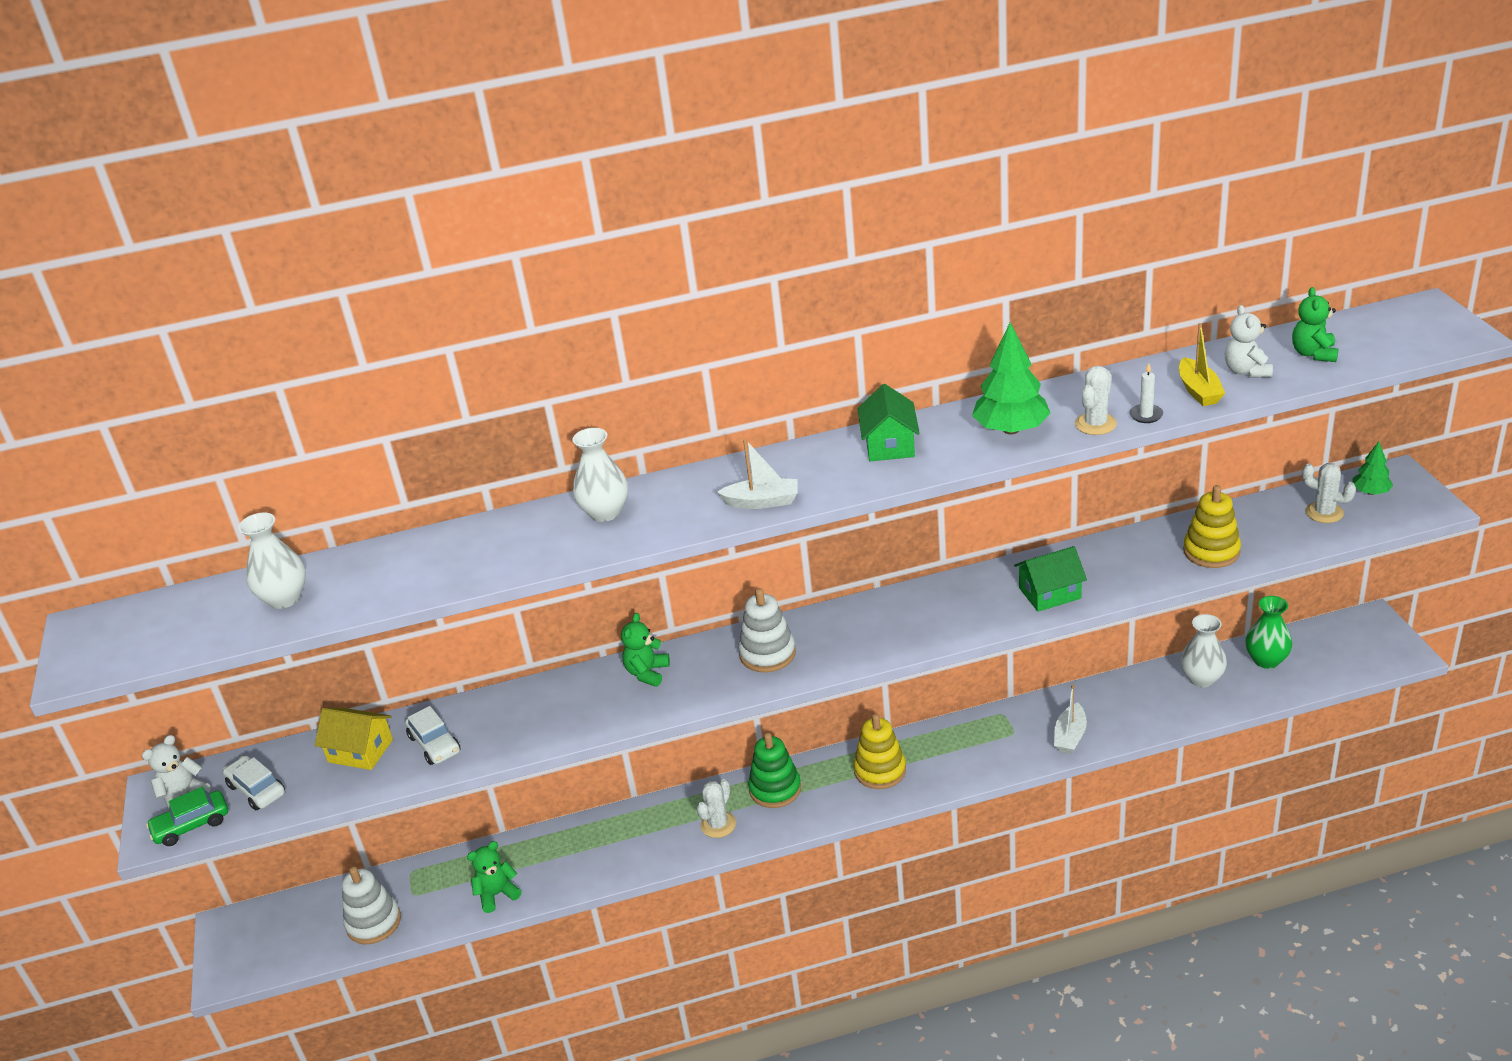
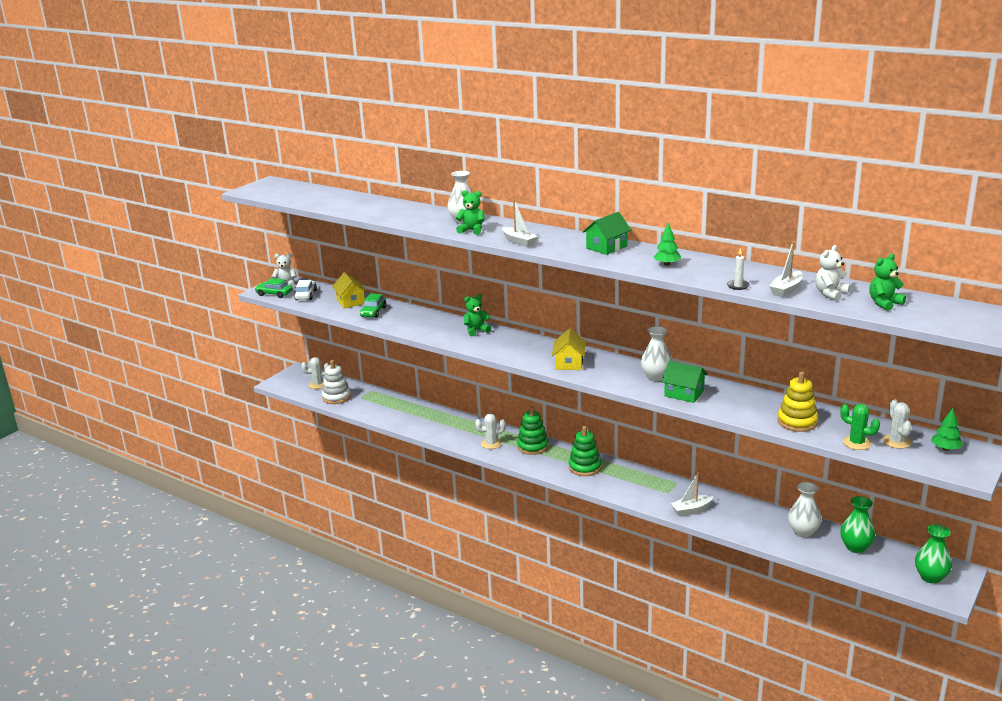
camera: 45 degrees right, 10 degrees down
white vase [238,513,306,609] -> white vase moved to [641,326,672,381]
white car [405,706,460,765] -> green car [360,293,386,318]
green teddy bear [467,841,521,913] -> green teddy bear moved to [456,190,485,235]
white stacking toy [738,588,796,672] -> none
yellow stacking toy [854,714,906,789] -> green stacking toy [569,426,601,476]
green tree [972,322,1051,434] -> green tree [653,223,681,266], size x0.57
white cactus [1075,366,1117,435] -> white cactus moved to [301,357,329,389]
yellow boat [1179,323,1225,406] -> white boat [769,241,803,297]
none -> yellow house [552,328,586,370]
none -> green cactus [840,404,880,450]
none -> green vase [915,524,952,584]

